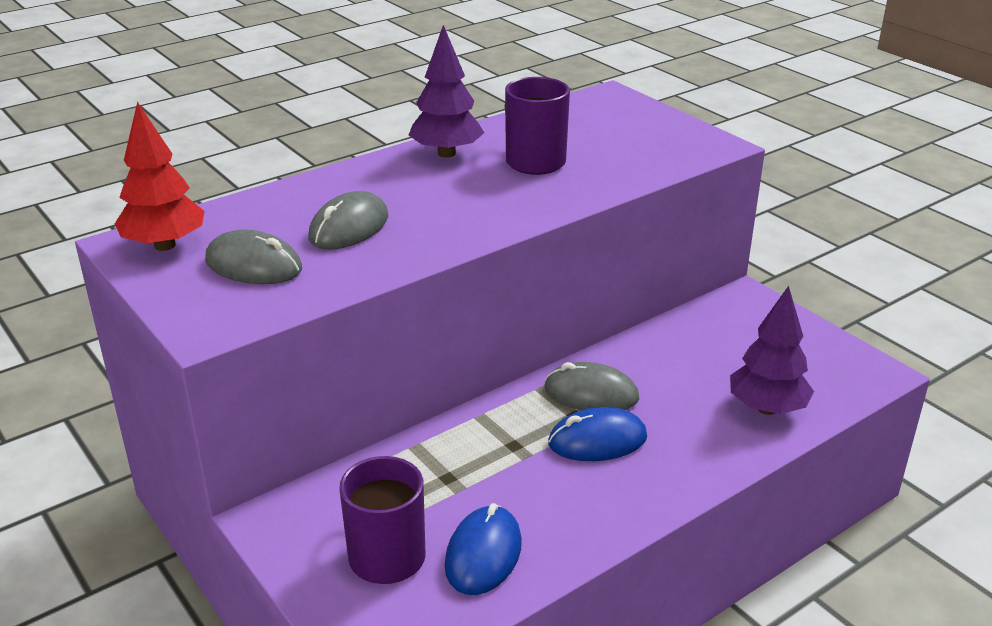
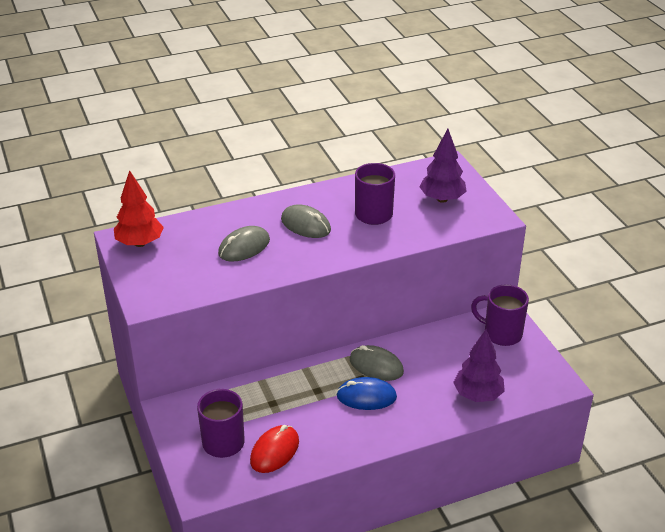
camera: 15 degrees right, 5 degrees up
grey mouse [205,230,302,284] -> grey mouse moved to [281,204,331,238]
purple tree [409,25,484,158] -> purple tree moved to [419,129,467,203]
blue mouse [445,503,522,595] -> red mouse [250,425,299,473]
none -> purple mug [471,284,529,346]

